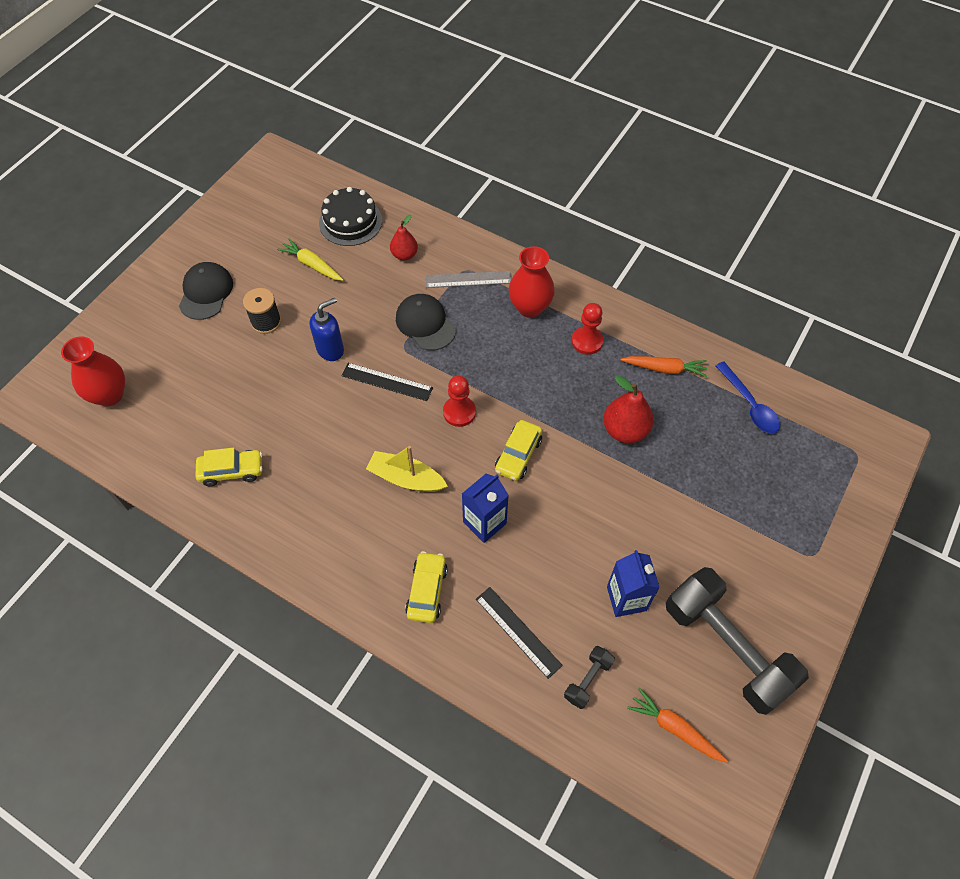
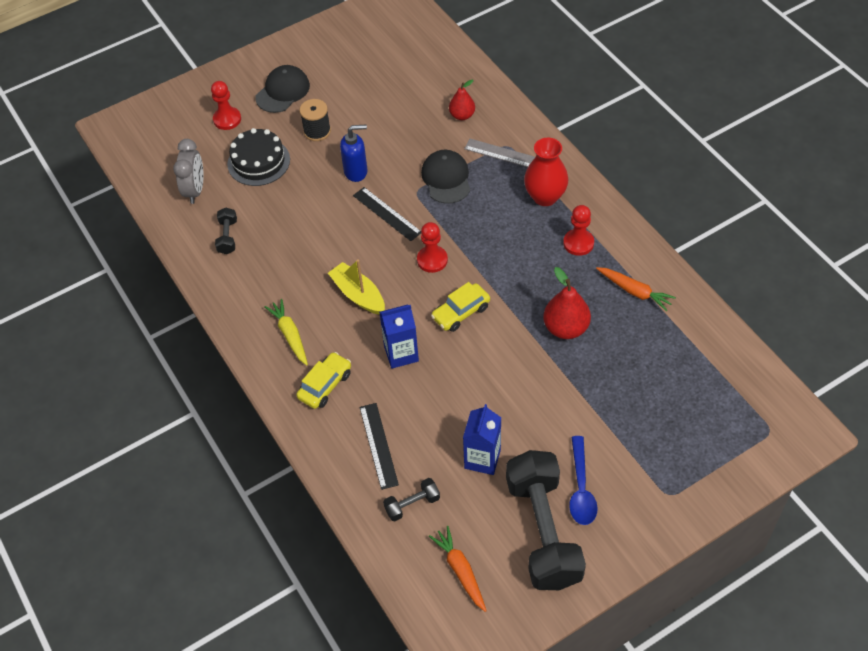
camera: 30 degrees right, 5 degrees down
red vase [61,336,125,406] -> none
yellow car [195,448,263,486] -> black dumbbell [215,207,237,254]
yellow carrot [277,238,344,281] -> yellow carrot moved to [264,299,308,365]
black cake [319,187,382,246] -> black cake moved to [227,128,290,186]
blue spoon [716,361,780,434] -> blue spoon moved to [569,436,598,525]
none -> grey clock [173,139,204,204]
none -> red pawn [211,81,241,130]

